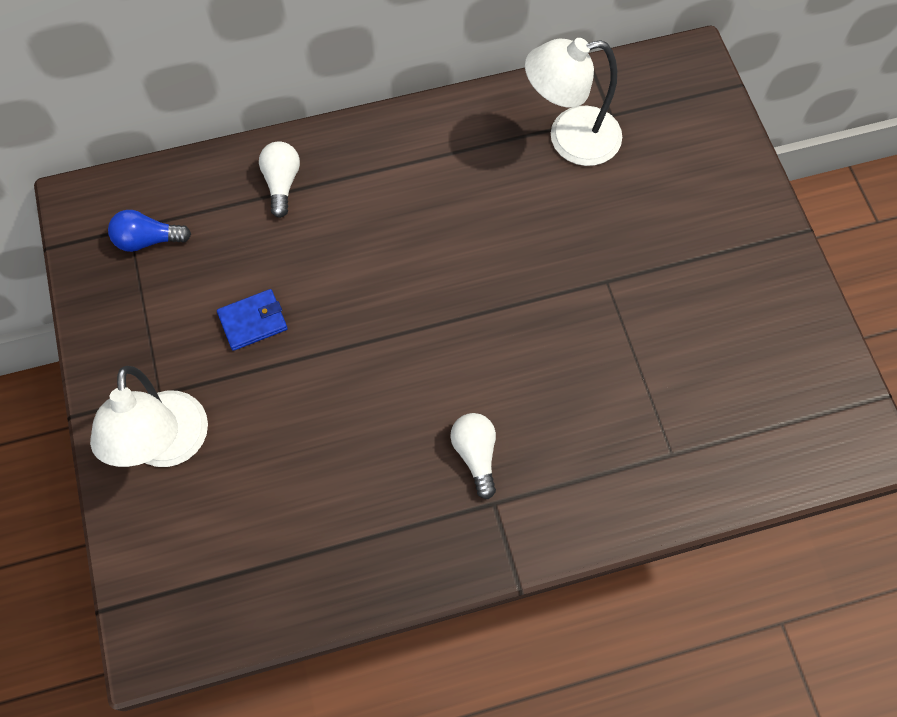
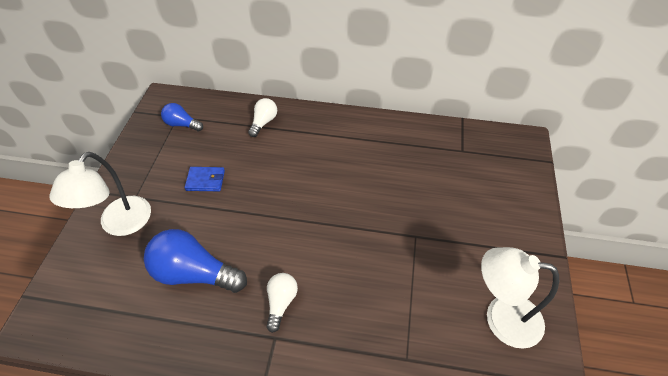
camera: 25 degrees right, 15 degrees down
white lamp [525,38,622,166] -> white lamp moved to [481,247,559,349]
none -> blue light bulb [144,229,247,293]

